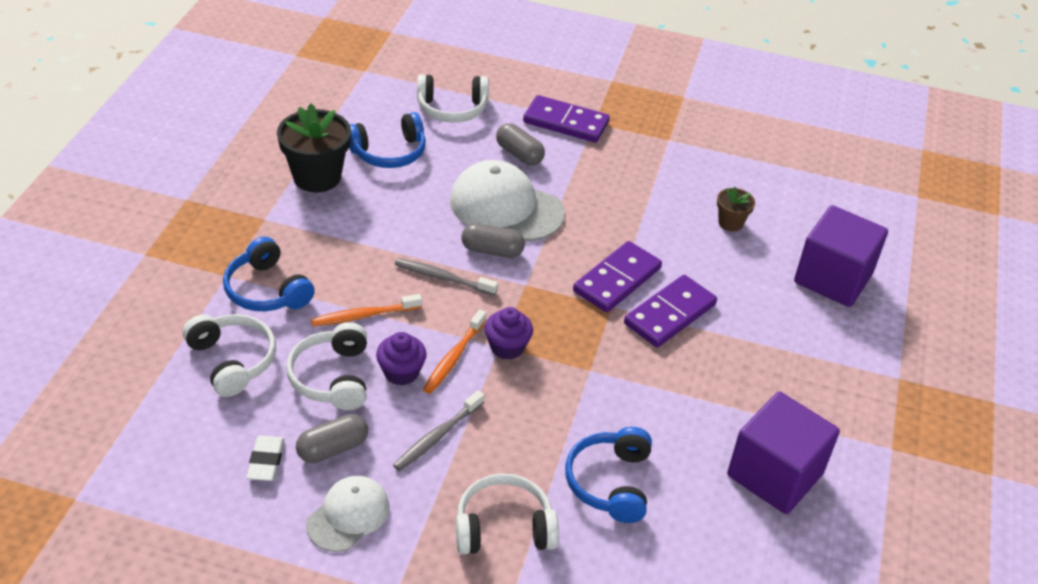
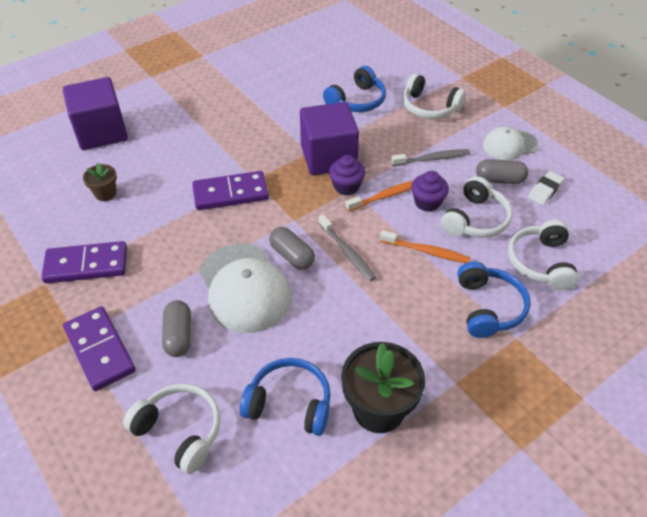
camera: 140 degrees left, 5 degrees up
purple domino [624,275,717,347] -> purple domino moved to [41,241,127,284]
purple cube [727,392,840,514] -> purple cube moved to [300,102,359,175]

